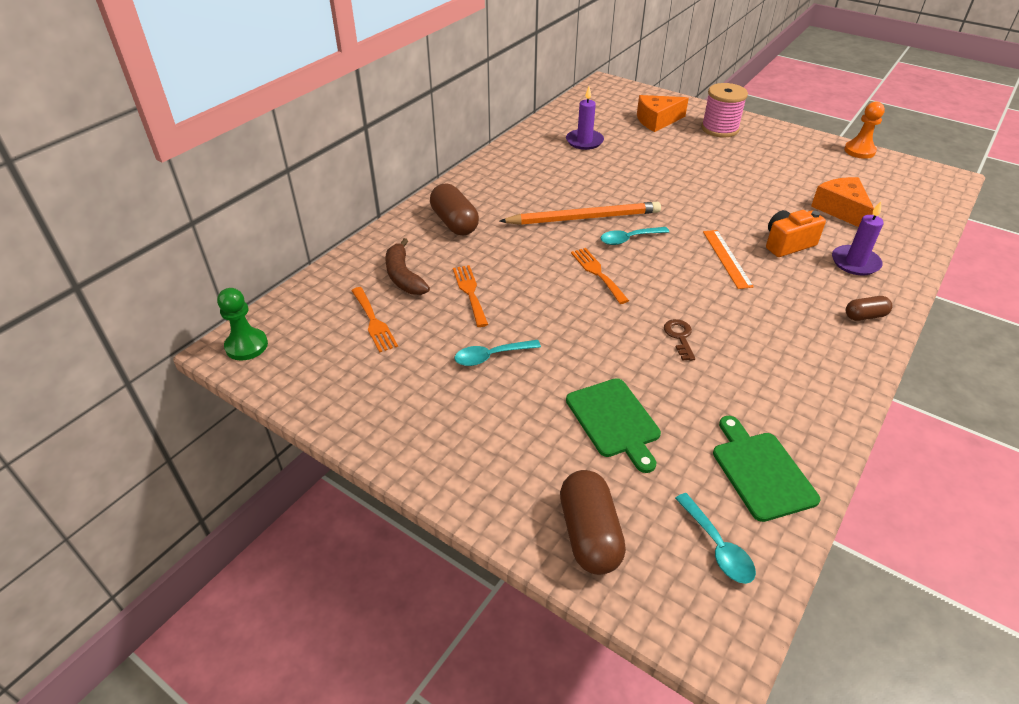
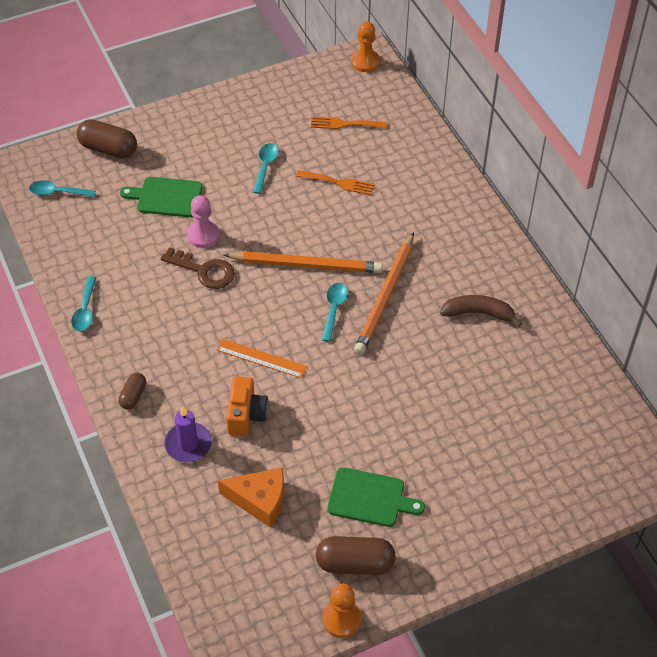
camera: 120 degrees right, 10 degrees up
green pawn [217,288,268,361] -> orange pawn [351,21,380,72]
brown banana [385,238,430,295] -> brown banana moved to [440,295,522,327]
brown capsule [430,184,479,235] -> brown capsule moved to [316,536,396,575]
purple candle [566,87,604,150] -> none
orange fork [571,248,629,304] -> orange pencil [224,251,383,273]
orange cheese [637,95,689,132] -> none
brown key [664,319,695,361] -> brown key [161,247,235,289], size x1.65
pink spool [701,83,748,138] -> none
green cutting board [713,416,820,522] -> green cutting board moved to [327,467,425,527]
none -> turquoise spoon [71,276,96,331]
none -> pink pawn [188,195,220,248]

